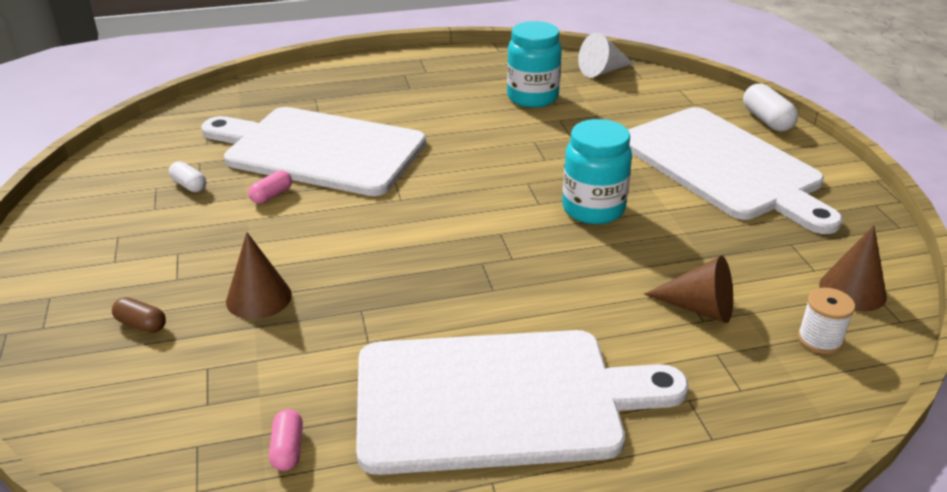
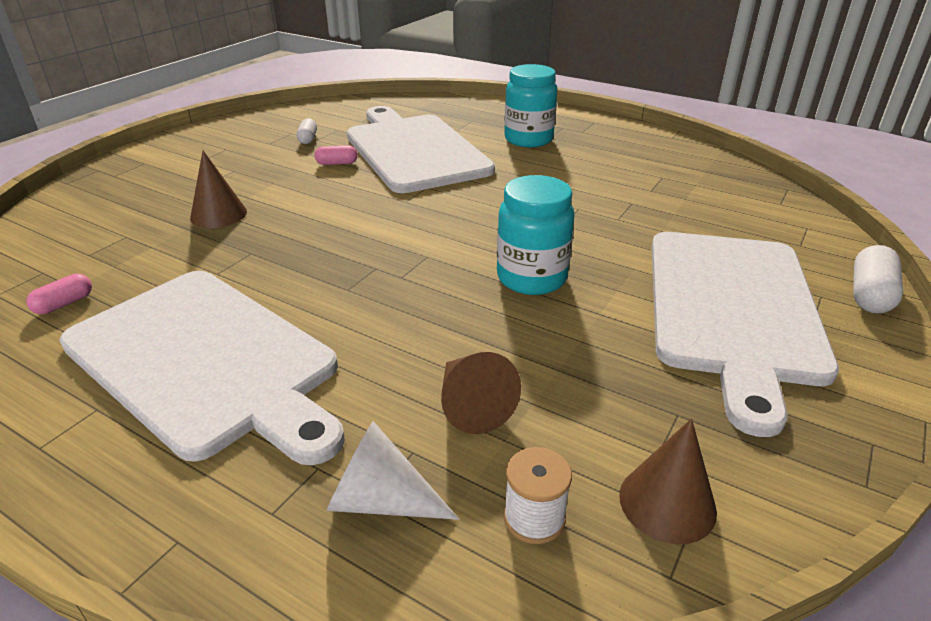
camera: 45 degrees right, 0 degrees up
brown capsule [112,297,166,333] -> none
turquoise jar [507,21,562,108] -> turquoise jar moved to [504,64,557,147]
white cone [578,32,633,78] -> white cone moved to [327,421,459,520]

